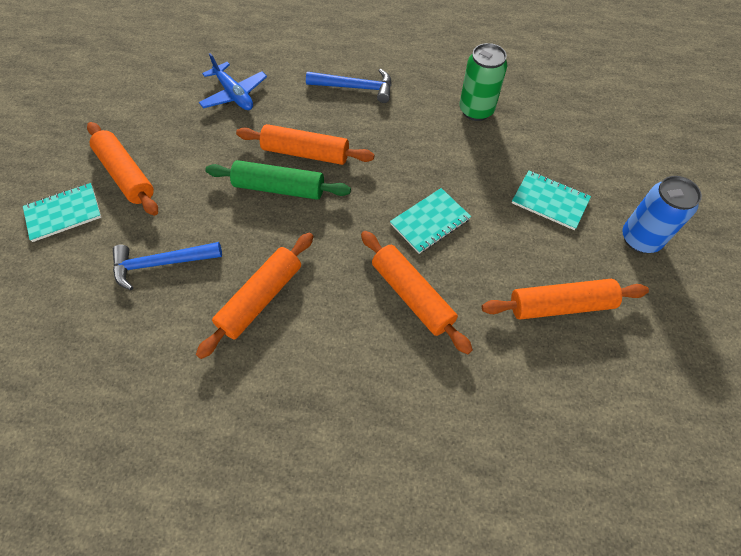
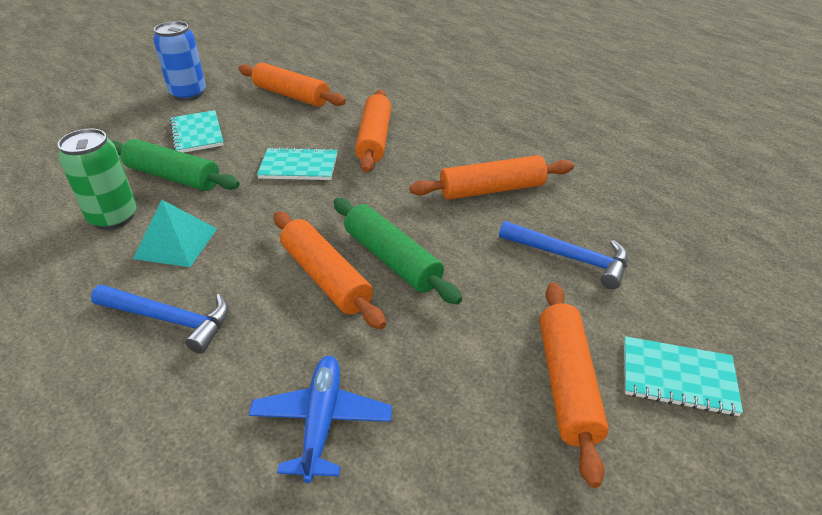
camera: 140 degrees left, 20 degrees down
blue hammer [306,69,392,103] -> blue hammer turned 150 degrees clockwise [91,285,229,354]
none -> green rolling pin [112,139,240,191]
none -> turquoise pyramid [133,200,217,267]

